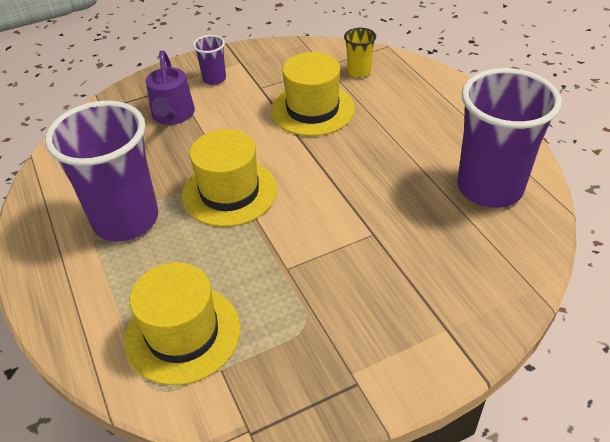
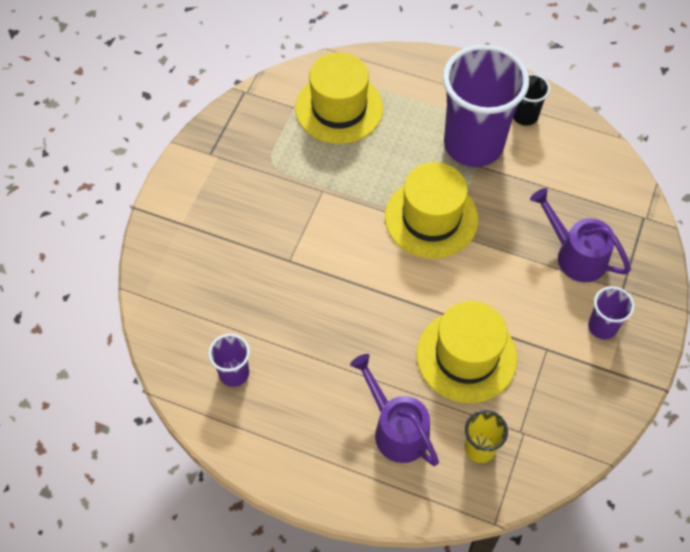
camera: 135 degrees right, 15 degrees up
purple cup [457,68,562,208] -> purple cup [208,334,250,387], size x0.44
none -> purple watering can [350,354,439,466]
none -> black cup [513,73,550,126]

